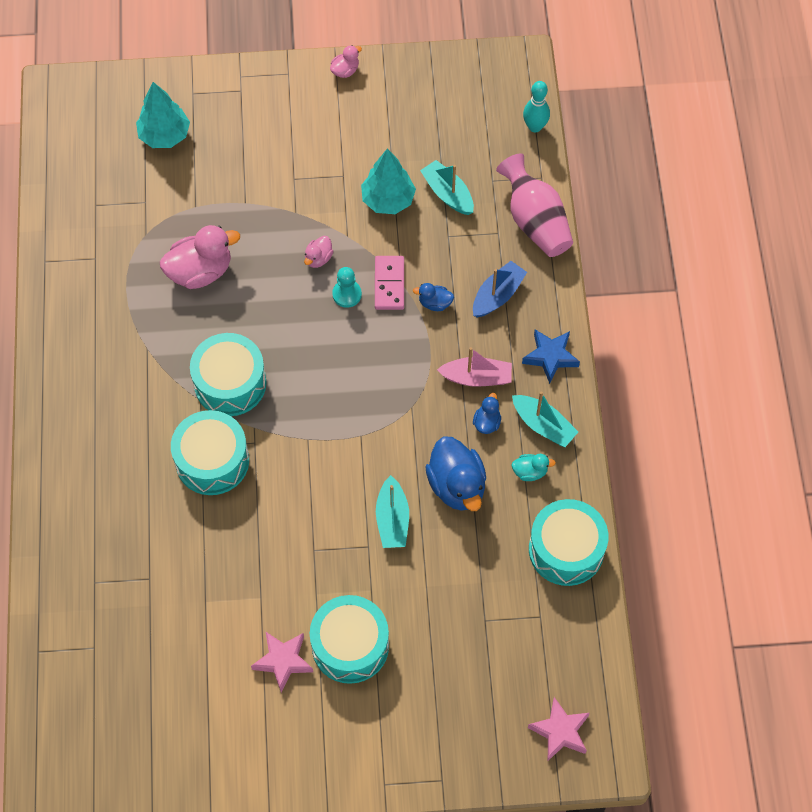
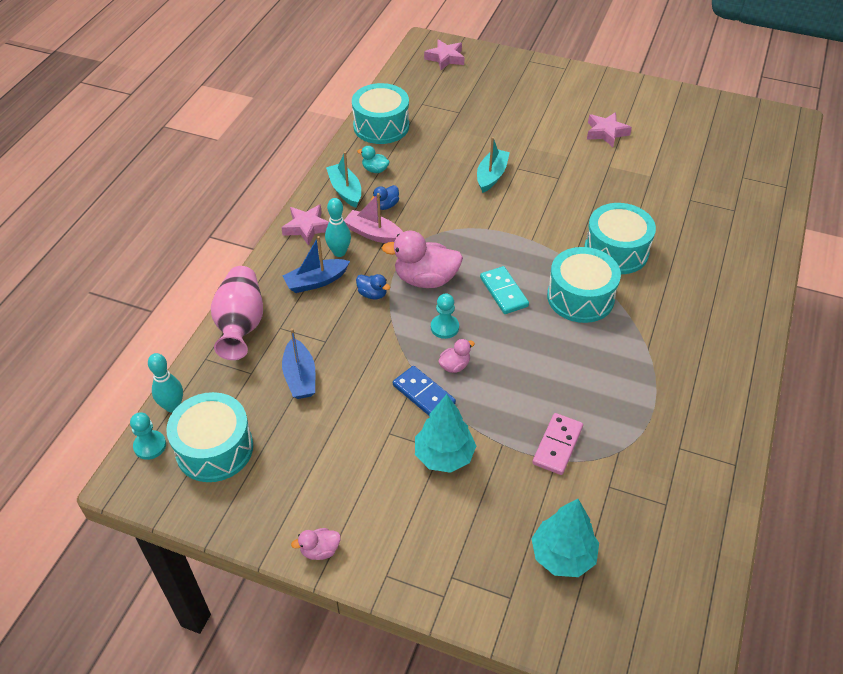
camera: 155 degrees left, 15 degrees down
pink duck [160,225,240,289] -> pink duck moved to [382,230,463,288]
turquoise drum [310,595,389,684] -> turquoise drum moved to [166,392,253,482]
turquoise tree [361,148,416,214] -> turquoise tree moved to [415,394,476,473]
pink domino [375,256,404,310] -> pink domino moved to [532,413,583,475]
turquoise boat [420,160,474,215] -> blue boat [282,328,315,399]
blue duck [426,436,486,511] -> none
blue star [522,329,580,384] -> pink star [281,204,329,246]
none -> turquoise pawn [130,412,166,460]
none -> turquoise bowling pin [325,198,351,257]
none -> blue domino [393,366,456,416]
none -> turquoise domino [480,266,529,314]

